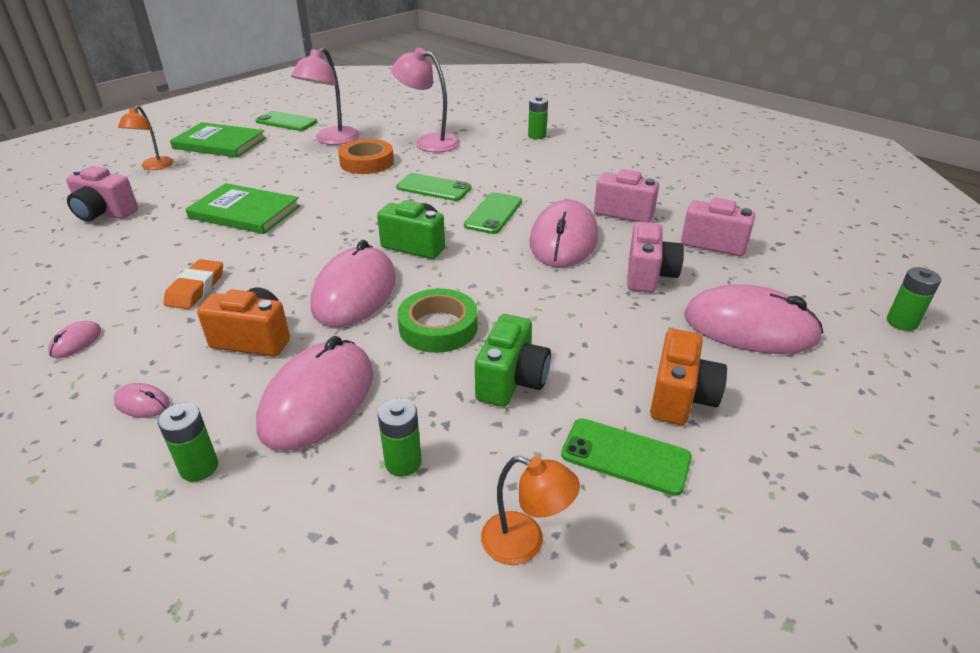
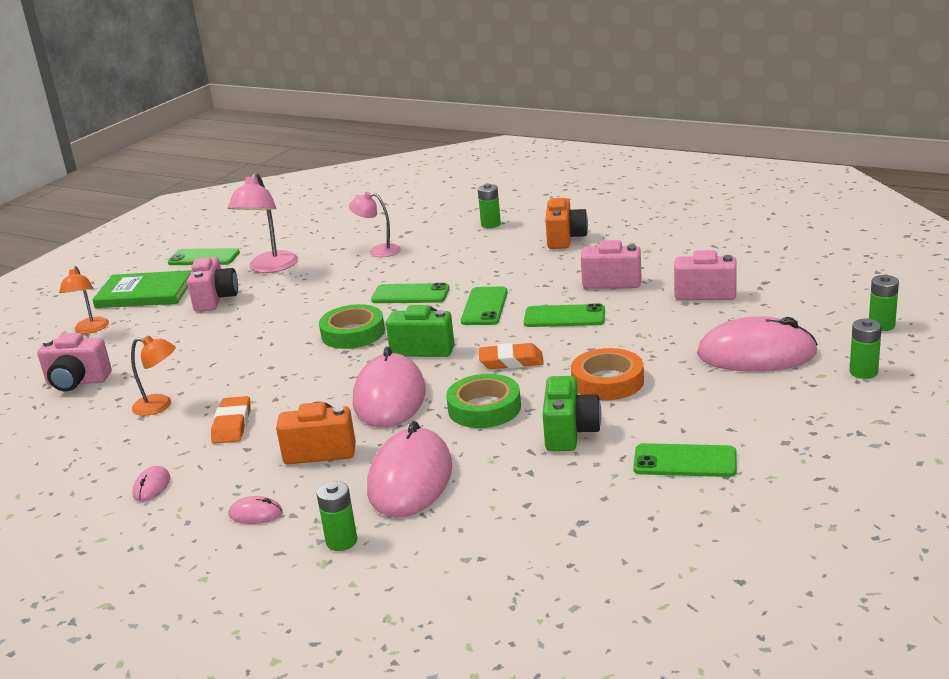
camera: 10 degrees left, 10 degrees down
green book [186,183,300,234] -> none
orange tape [338,139,394,174] -> orange tape moved to [571,348,644,400]
green battery [378,398,422,477] -> green battery moved to [850,319,882,379]
pink lamp [391,48,460,152] -> pink lamp [349,192,401,257], size x0.64
orange lamp [481,456,580,565] -> orange lamp moved to [131,335,176,416]
pink mouse [529,200,598,267] -> green phone [524,303,605,327]
pink camera [627,222,684,293] -> pink camera moved to [187,257,238,312]
orange camera [650,329,727,425] -> orange camera moved to [545,198,588,249]
none -> green tape [319,304,385,349]
none -> orange eraser [479,343,544,369]

